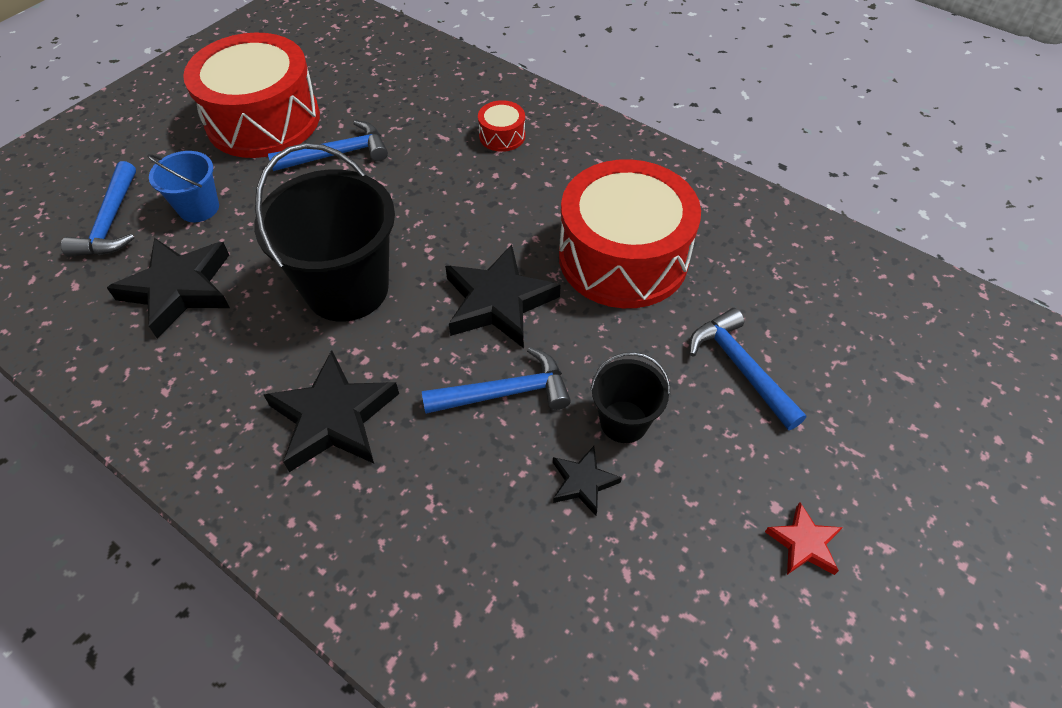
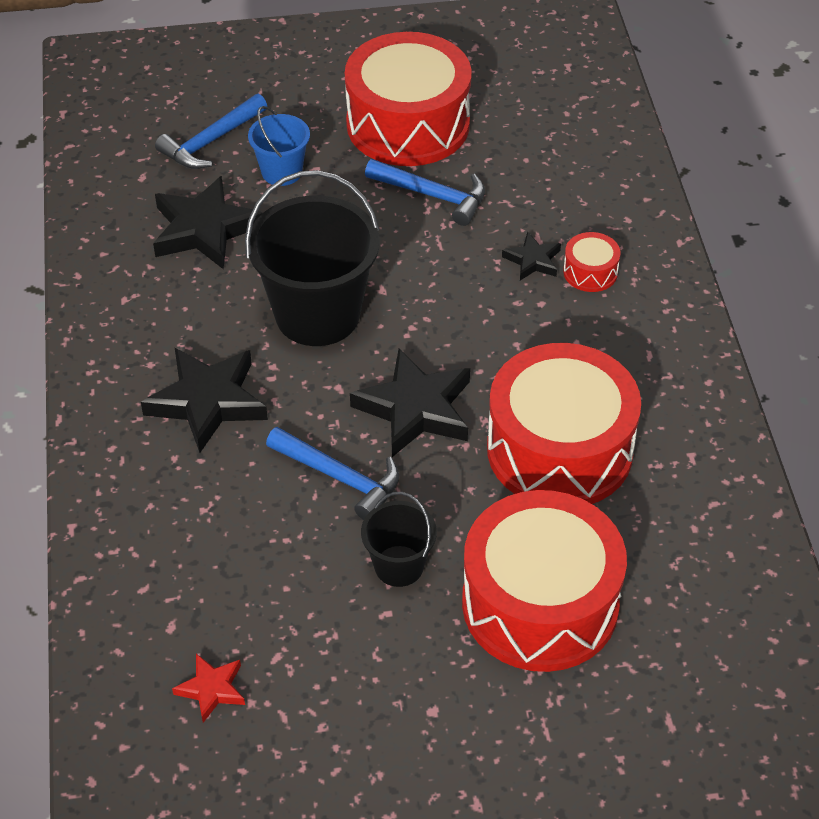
camera: 45 degrees right, 5 degrees down
black star [553,446,622,515] -> black star moved to [502,232,561,280]
blue hammer [689,308,807,430] -> red drum [462,490,627,672]
red star [765,502,843,575] -> red star moved to [172,654,245,723]

